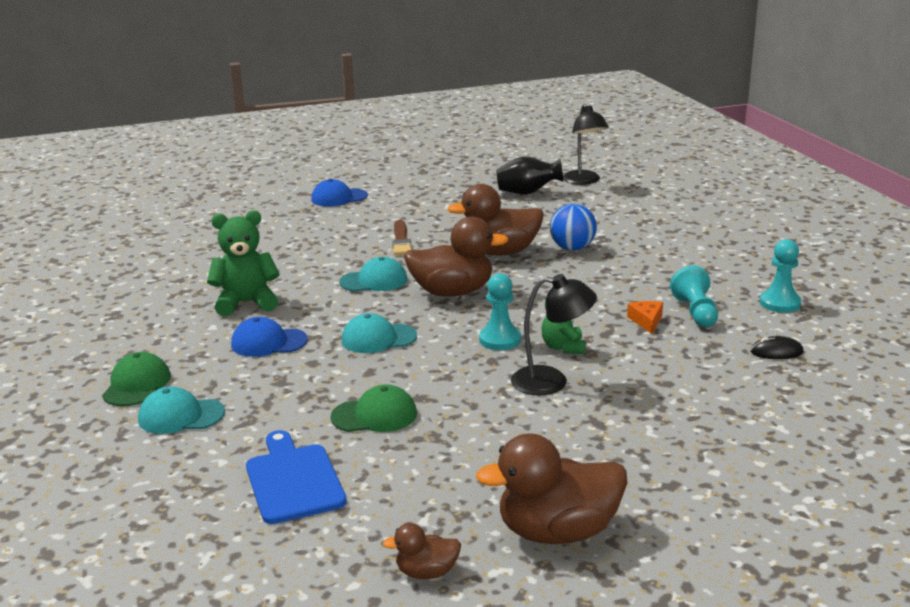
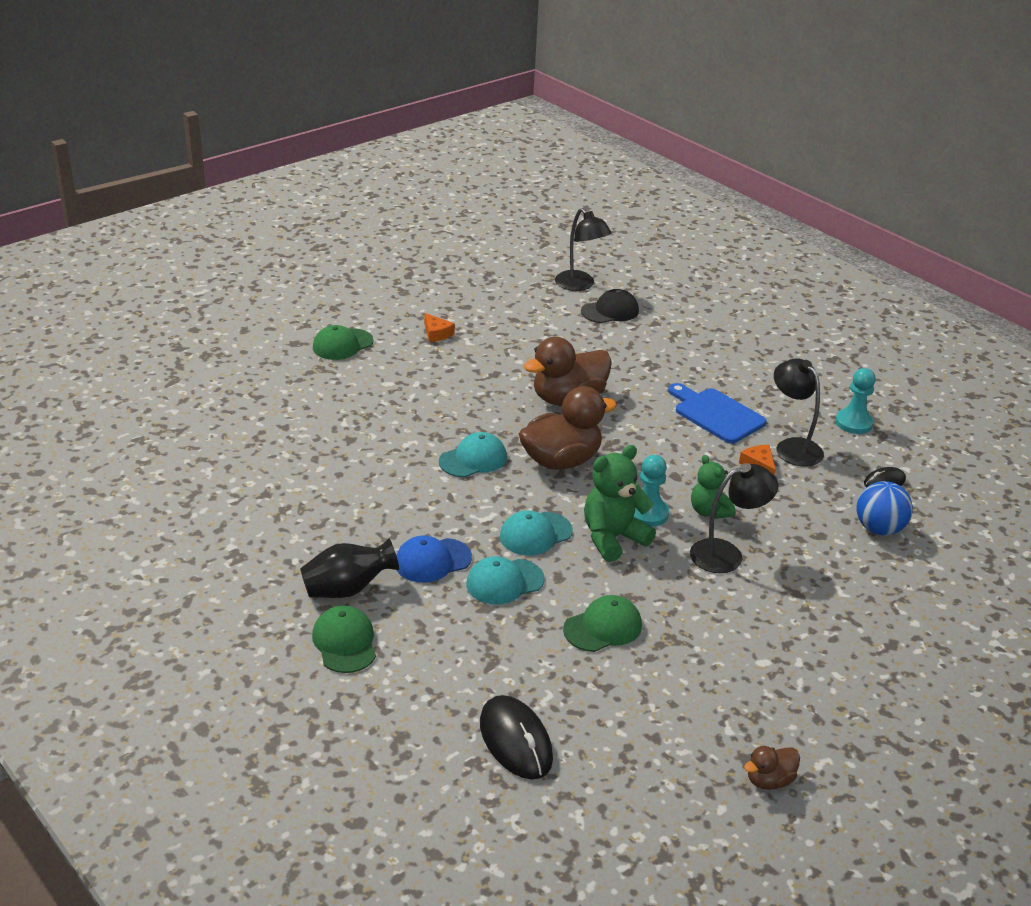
camera: 25 degrees left, 10 degrees up
turquoise cap [138,387,225,434] -> turquoise cap moved to [466,556,544,605]
green teddy bear [207,210,280,316] -> green teddy bear moved to [584,445,656,562]
blue cutting board [246,430,347,524] -> blue cutting board moved to [668,383,767,444]
blue cap [311,179,368,206] -> green cap [313,325,374,360]
brown brush [392,220,411,255] -> none
brown duck [476,433,627,544] -> none
black vase [496,156,564,194] -> black vase moved to [300,538,399,598]
blue ball [550,204,597,250] -> blue ball moved to [857,481,913,536]
turquoise pawn [670,266,718,327] -> black lamp [774,358,824,467]
none -> orange cheese [424,313,455,342]
none -> black mouse [480,695,553,779]
none -> black cap [581,289,639,323]

